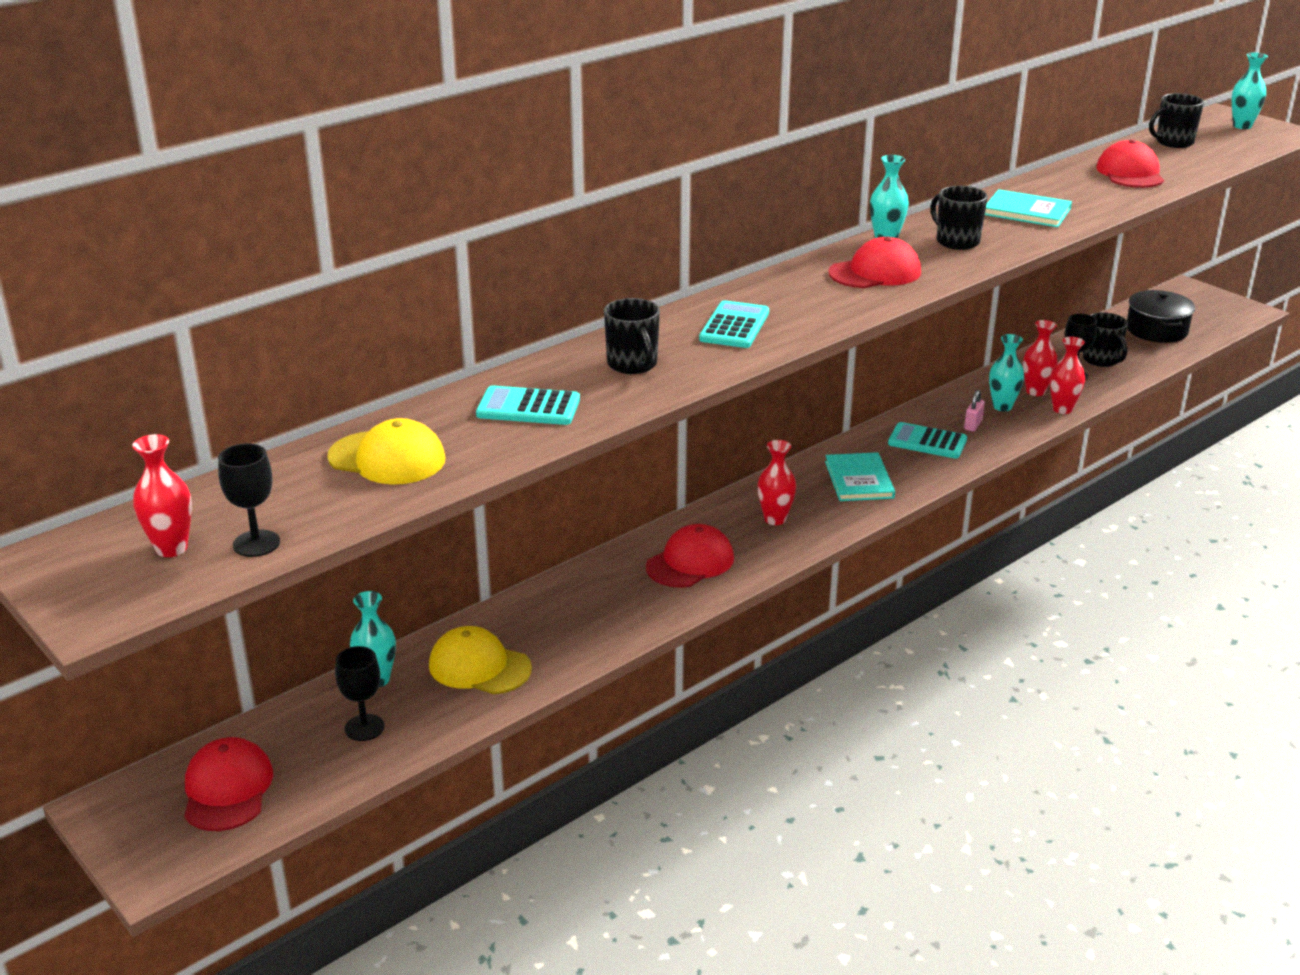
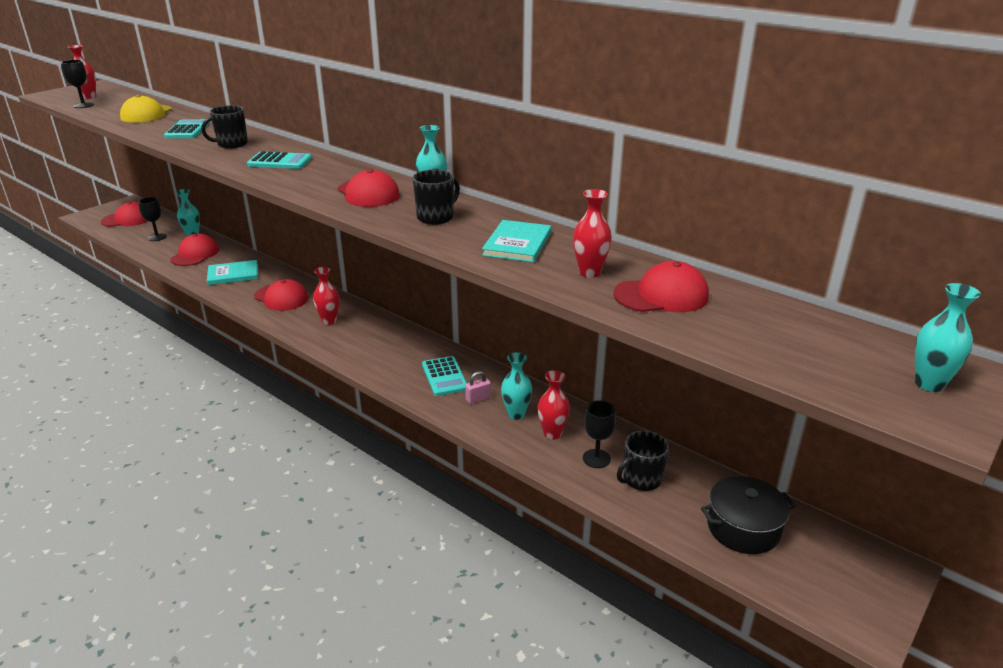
camera: 80 degrees right, 0 degrees up
yellow cap [429,626,532,694] -> red cap [170,233,219,266]
turquoise book [825,452,895,501] -> turquoise book moved to [207,260,258,285]
turquoise calculator [888,422,967,459] -> turquoise calculator turned 150 degrees clockwise [422,356,467,396]
pink padlock [964,390,985,431] -> pink padlock turned 45 degrees counterclockwise [465,371,491,404]
red vase [1050,336,1085,414] -> red vase moved to [573,189,612,278]
black mug [1149,93,1204,148] -> none

